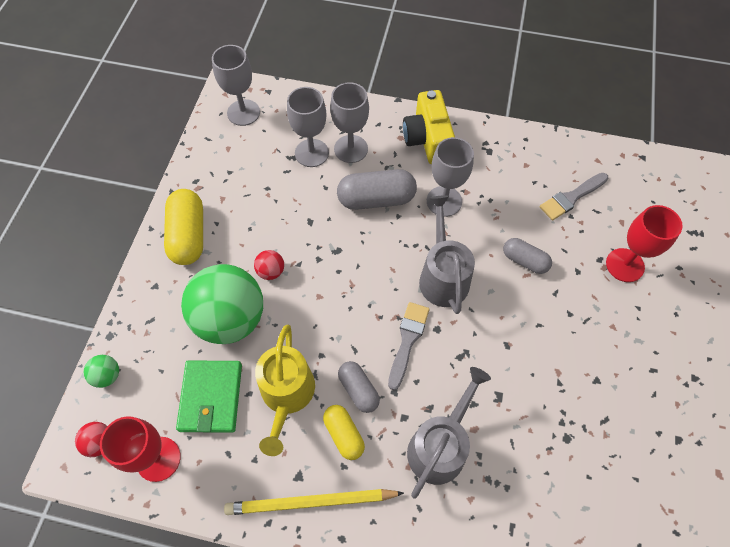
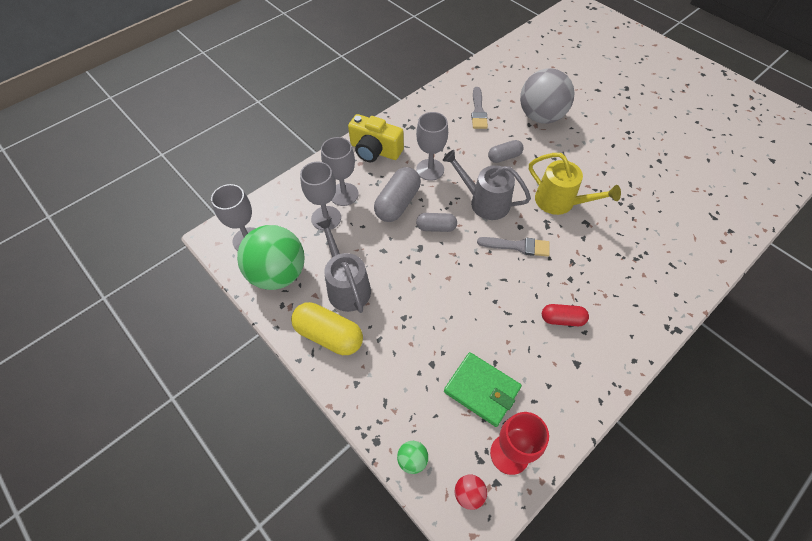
camera: 55 degrees left, 5 degrees down
green ball [181,264,263,344] -> green ball moved to [237,225,305,290]
yellow pencil [224,489,404,515] -> none
red ball [254,250,284,280] -> none
yellow watering can [255,325,315,456] -> yellow watering can moved to [529,153,621,215]
yellow capsule [323,405,365,460] -> red capsule [542,304,589,326]
grey capsule [338,361,380,413] -> grey capsule moved to [416,213,457,232]
grey brush [388,302,430,390] -> grey brush turned 135 degrees clockwise [477,237,550,257]
grey watering can [407,367,491,499] -> grey watering can moved to [316,218,371,313]
red goblet [606,205,683,282] -> grey ball [520,68,574,124]

